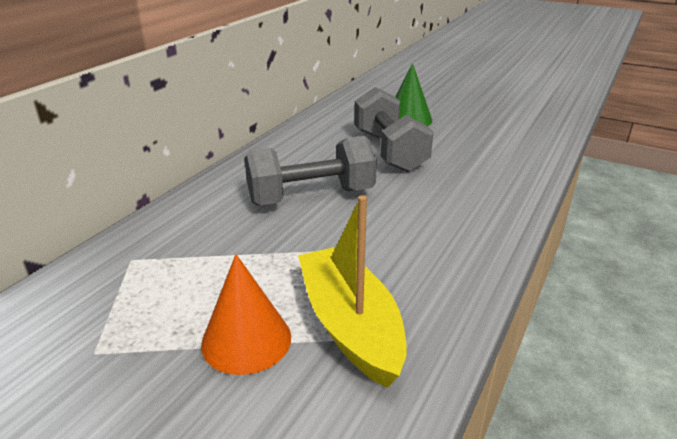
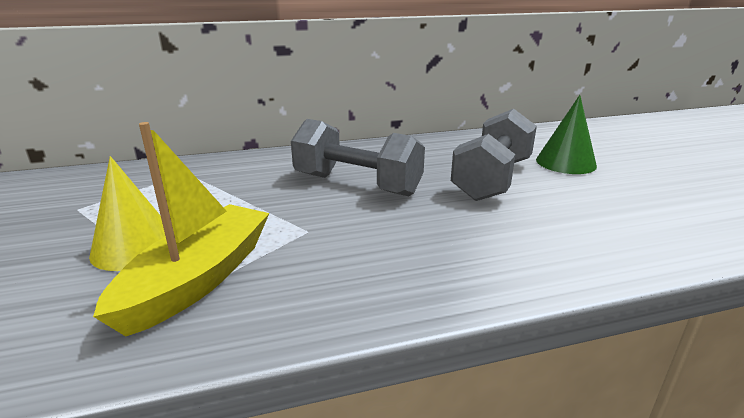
camera: 45 degrees right, 5 degrees down
orange cone [201,254,291,375] -> yellow cone [89,156,165,271]

